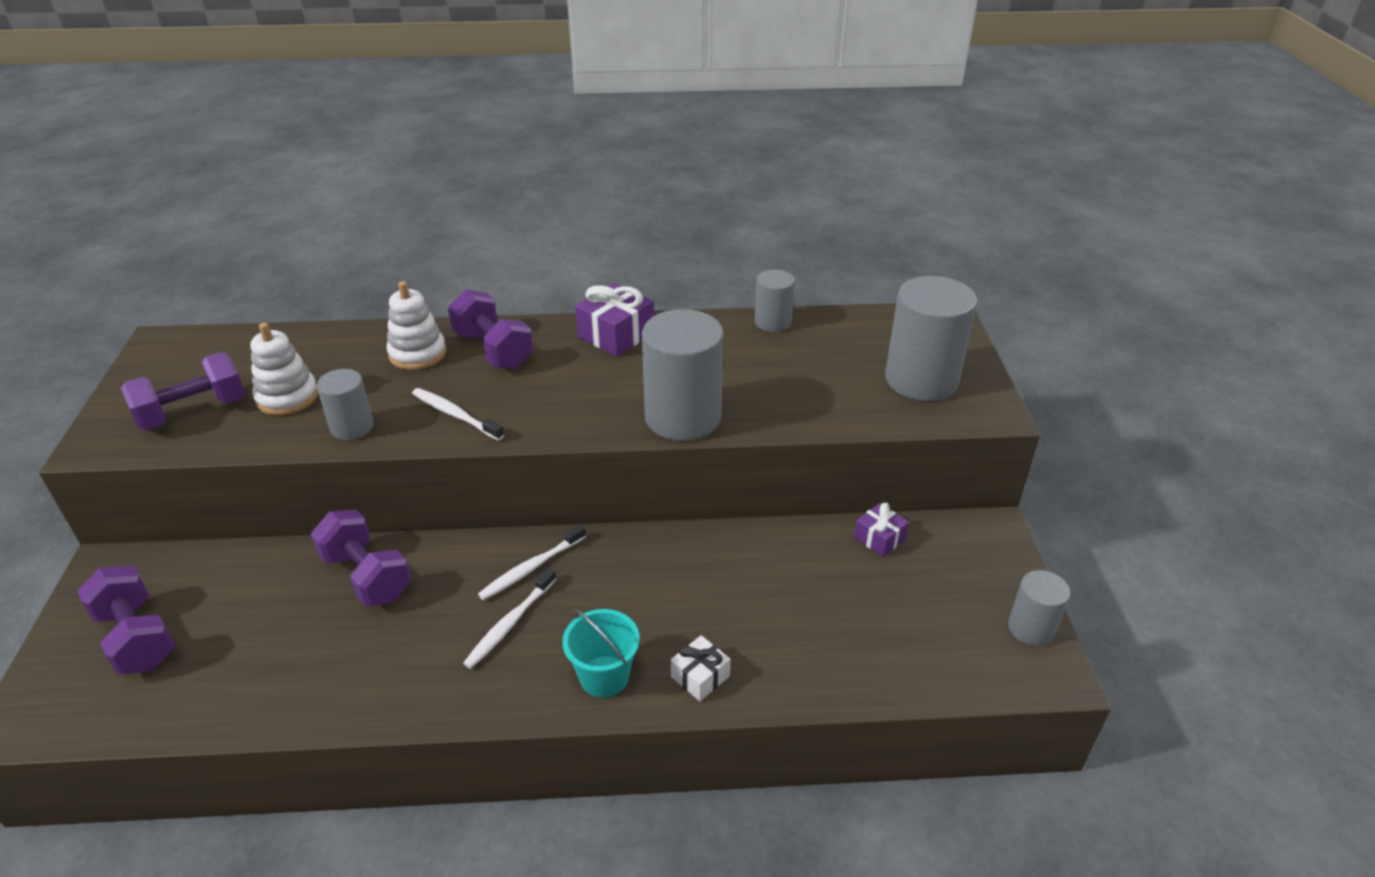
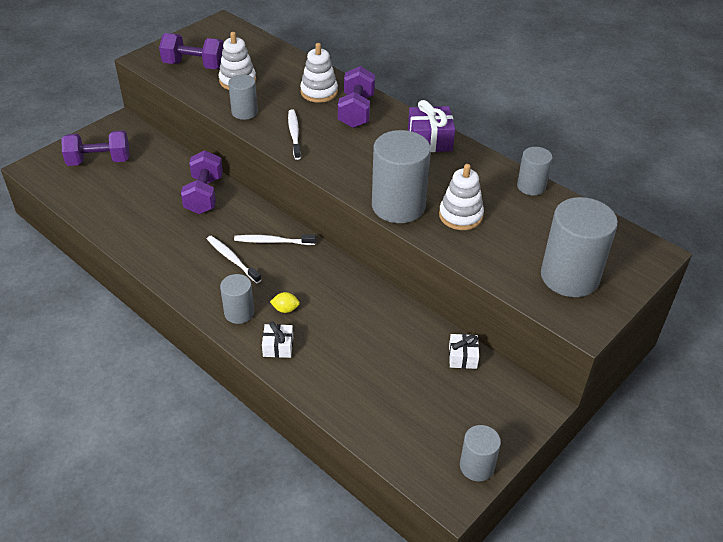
camera: 45 degrees right, 5 degrees up
purple dumbbell [77,566,175,675] -> purple dumbbell turned 75 degrees clockwise [61,130,130,166]
white toothbrush [463,567,556,669] -> white toothbrush turned 60 degrees clockwise [207,236,261,283]
turquoise bucket [562,609,640,697] -> grey cylinder [220,274,254,324]
purple gift [854,503,909,557] -> white gift [449,334,479,369]
none -> yellow lemon [270,292,300,313]
none -> white stacking toy [439,164,484,230]

